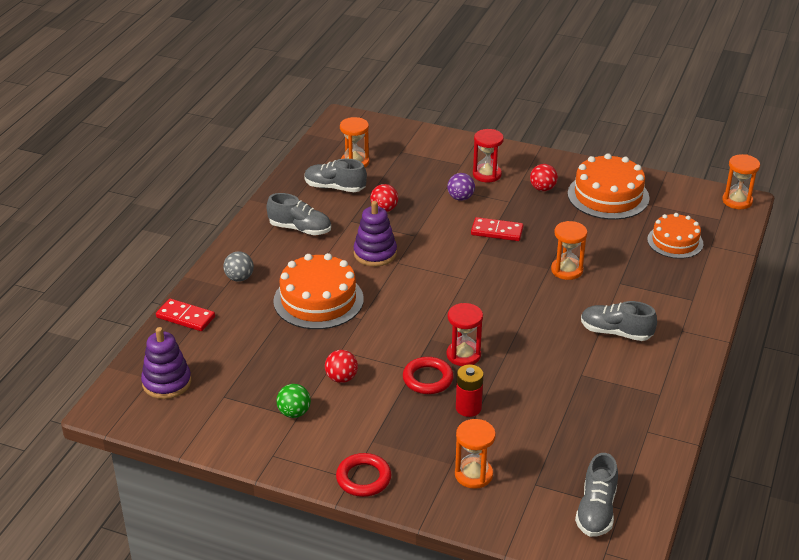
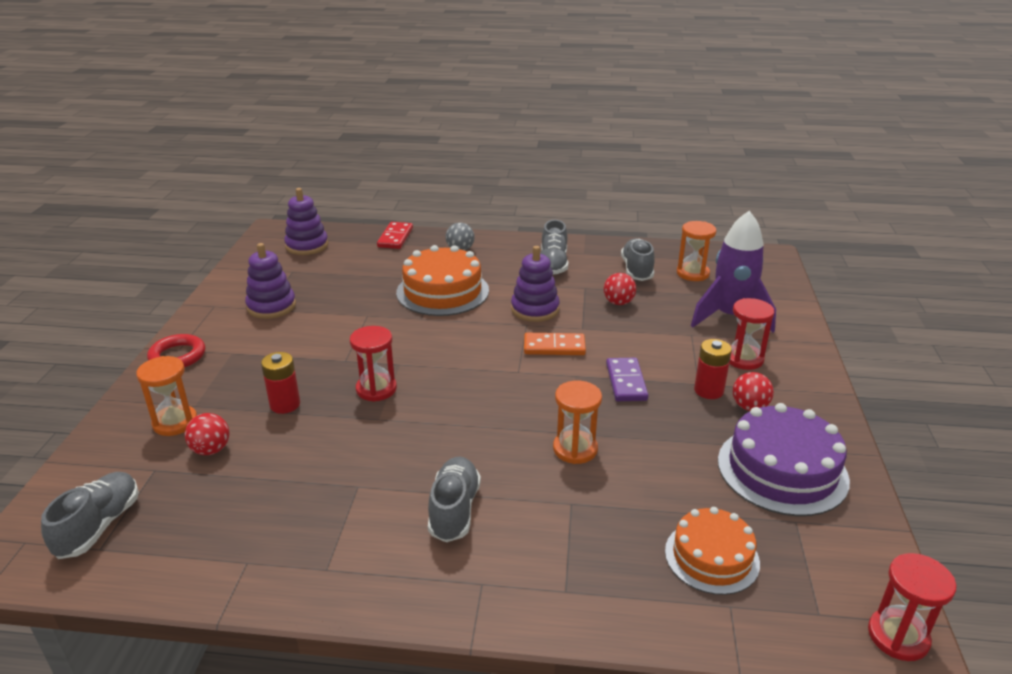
camera: 75 degrees right, 5 degrees down
green ball [277,384,311,418] -> purple stacking toy [245,243,296,319]
red ball [325,350,358,383] -> red ball moved to [185,413,229,455]
red ring [403,357,454,394] -> none
purple ball [447,173,475,201] -> none
red domino [471,217,524,241] -> purple domino [606,358,648,401]
orange cake [568,153,649,220] -> purple cake [718,403,850,516]
grey shoe [575,453,618,537] -> grey shoe turned 105 degrees clockwise [41,472,139,559]
orange hourglass [722,154,760,209] -> red hourglass [868,553,956,661]
none -> orange domino [524,333,586,355]
none -> purple rocket [691,211,776,333]
none -> red battery [694,339,732,399]

